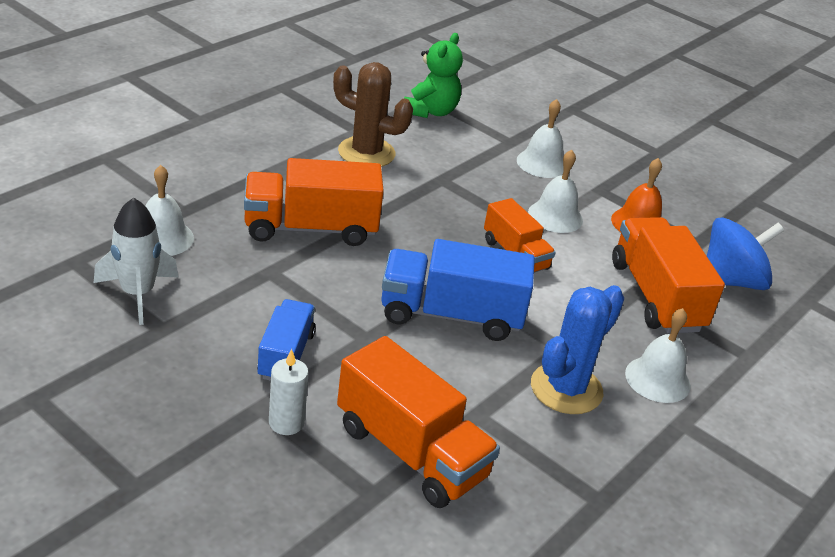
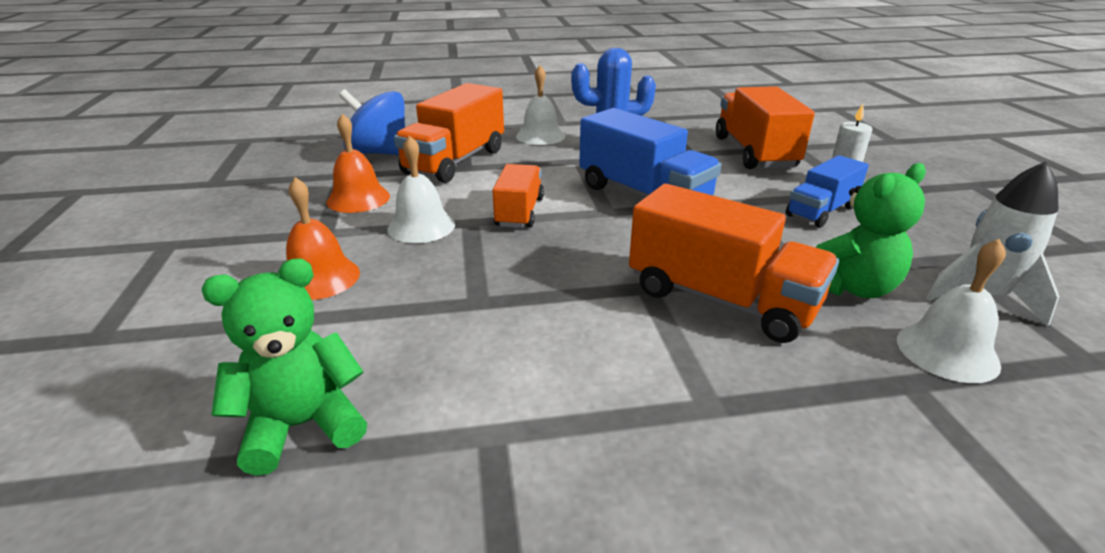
camera: 135 degrees left, 5 degrees down
brown cactus [333,62,413,167] -> none
white bell [517,99,564,178] -> orange bell [286,177,360,300]
none -> green teddy bear [816,163,926,298]

